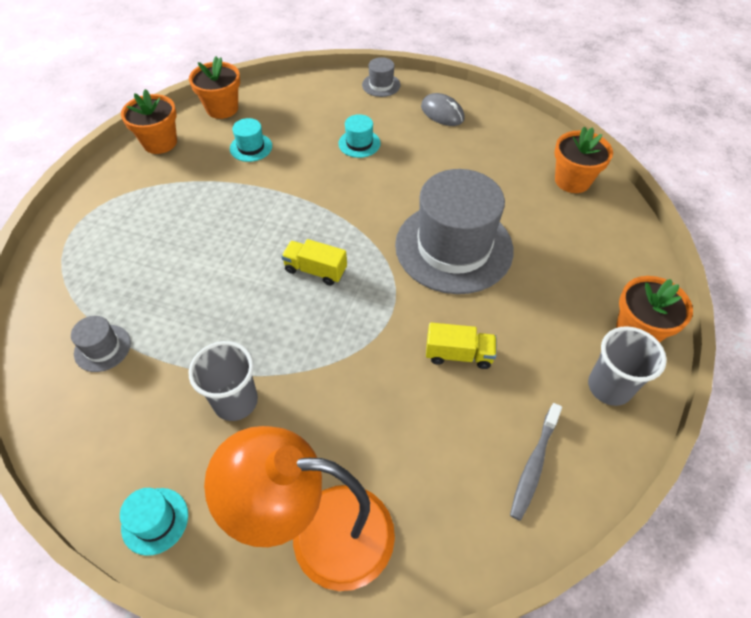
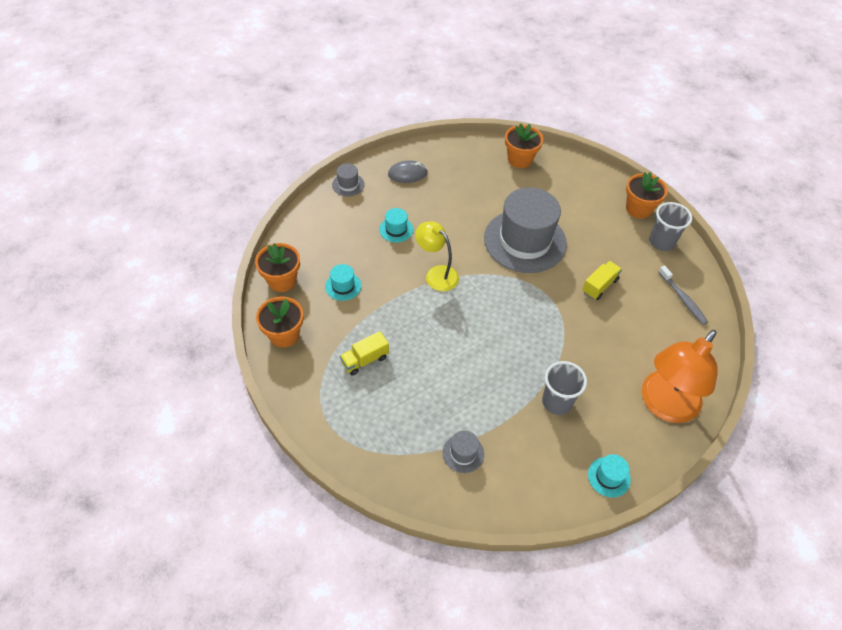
camera: 55 degrees left, 0 degrees up
yellow truck [281,239,347,286] -> yellow truck moved to [340,331,389,376]
none -> yellow lamp [415,221,459,291]

